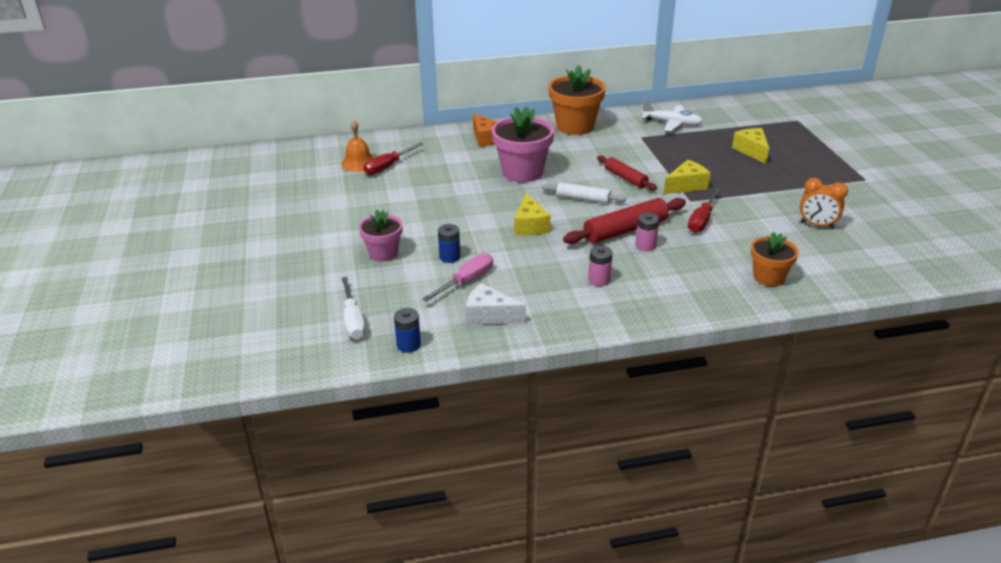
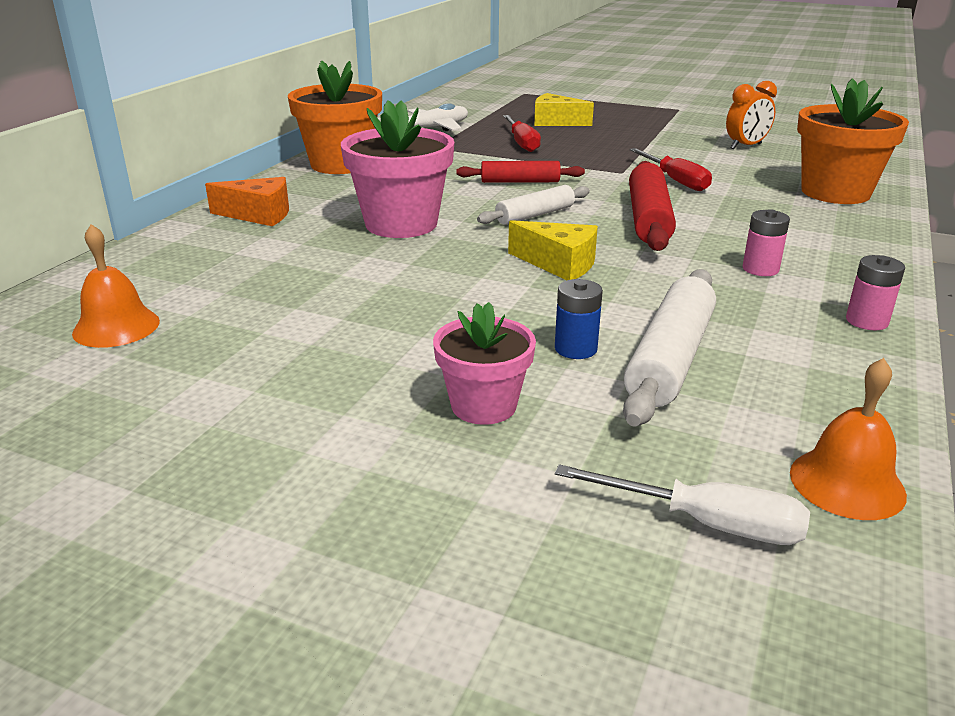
camera: 55 degrees left, 5 degrees down
red screwdriver [363,142,423,175] -> red screwdriver moved to [503,115,541,152]
blue battery [394,308,421,352] -> orange bell [790,358,907,520]
pink screwdriver [422,254,493,302] -> white rolling pin [623,269,716,426]
white cheese [466,283,526,325] -> none
pink battery [636,213,659,251] -> pink battery moved to [846,255,905,330]
yellow cheese [664,160,711,194] -> none
orange flower pot [751,232,799,286] -> orange flower pot [797,78,909,204], size x1.65

